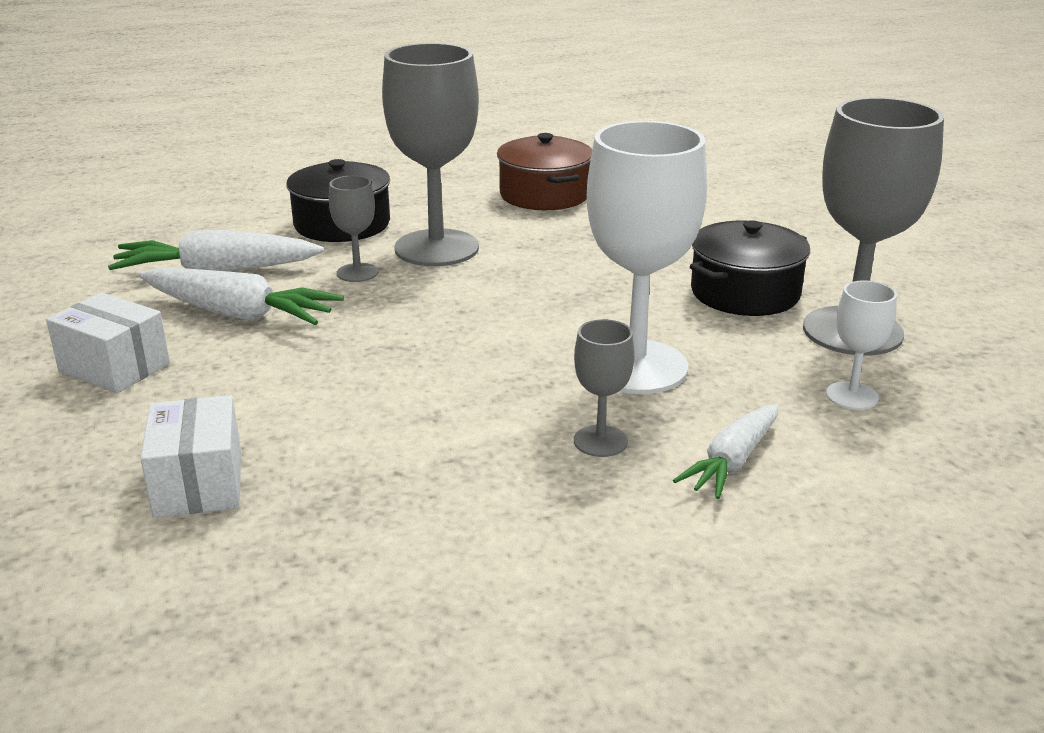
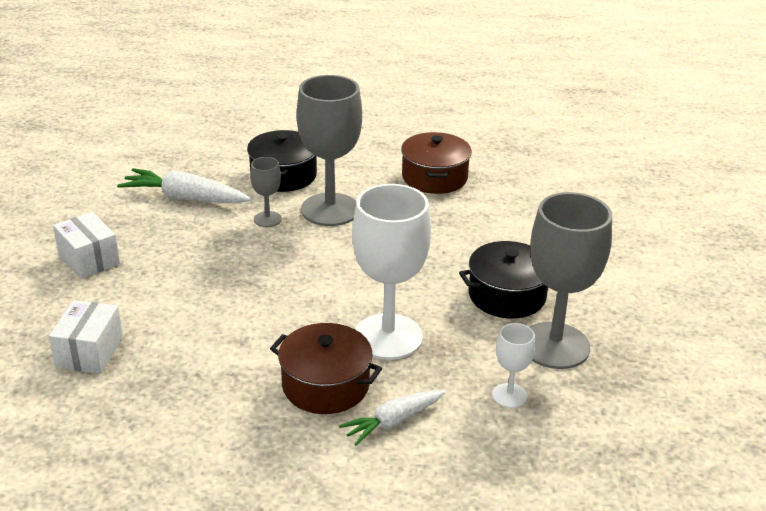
camera: 20 degrees right, 5 degrees up
white carrot [140,268,344,325] -> none
grey goblet [574,319,635,457] -> brown pot [270,323,382,414]

